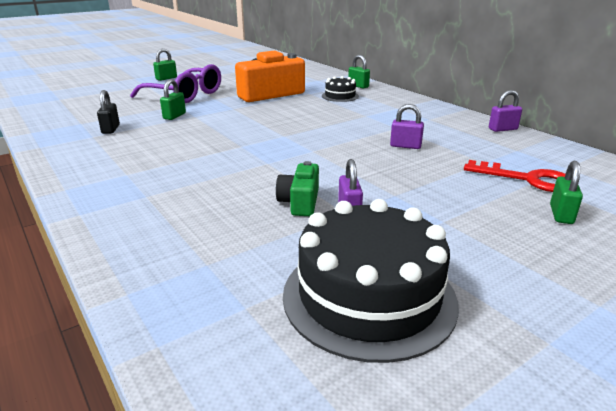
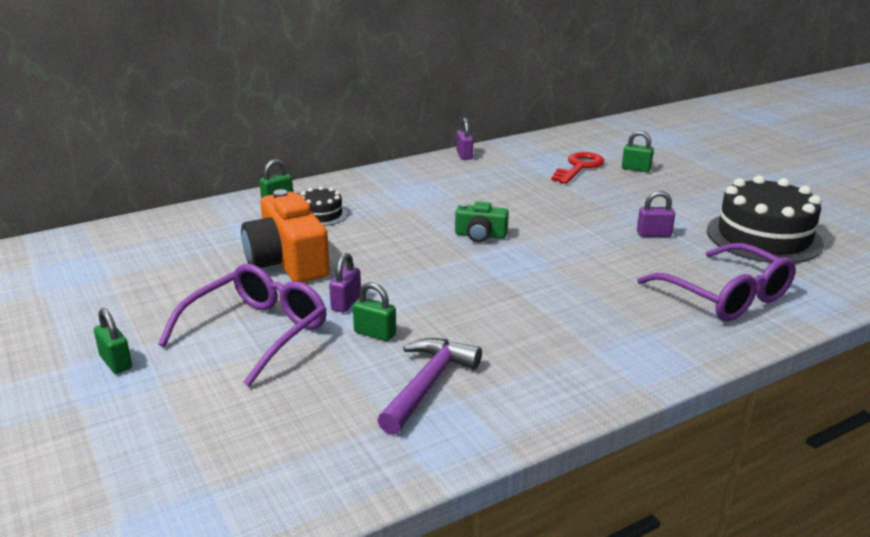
camera: 85 degrees left, 0 degrees up
black padlock [97,90,120,134] -> purple hammer [377,338,482,435]
green camera [276,161,319,216] -> green camera moved to [455,201,509,242]
purple padlock [390,104,424,149] -> purple padlock moved to [329,253,361,312]
none -> purple glasses [637,243,796,321]

